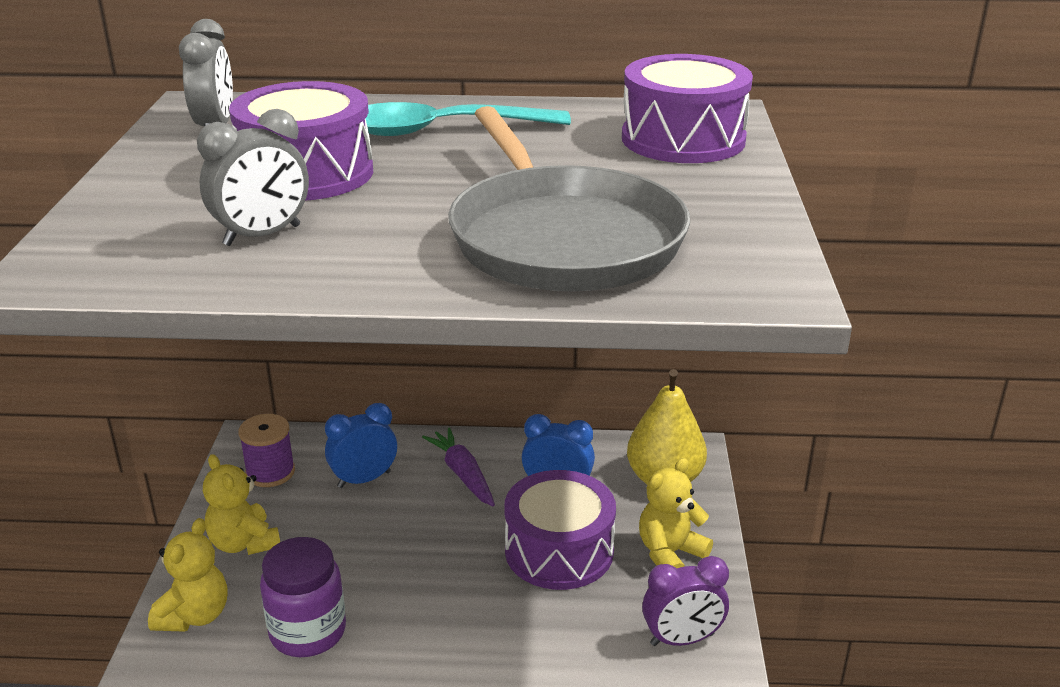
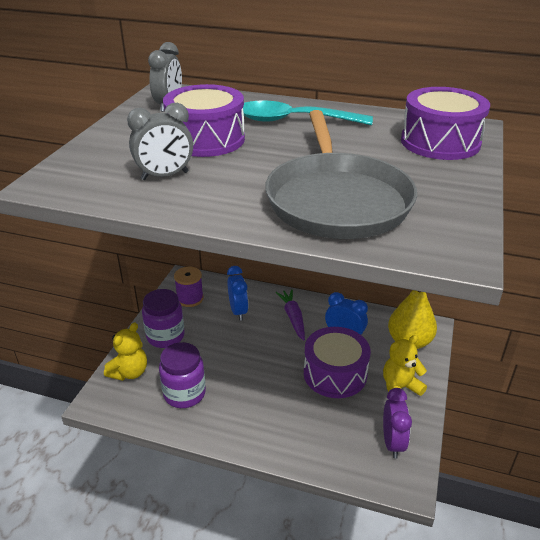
camera: 15 degrees right, 5 degrees up
yellow teddy bear [203,454,280,555] -> purple jar [142,289,185,348]
blue clock [325,403,397,488] -> blue clock turned 90 degrees clockwise [227,266,248,321]
purple clock [642,556,729,646] -> purple clock turned 90 degrees counterclockwise [383,388,412,459]

